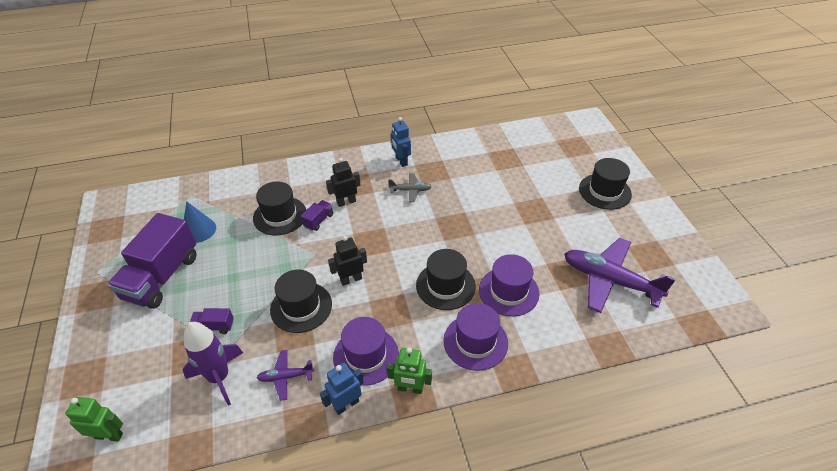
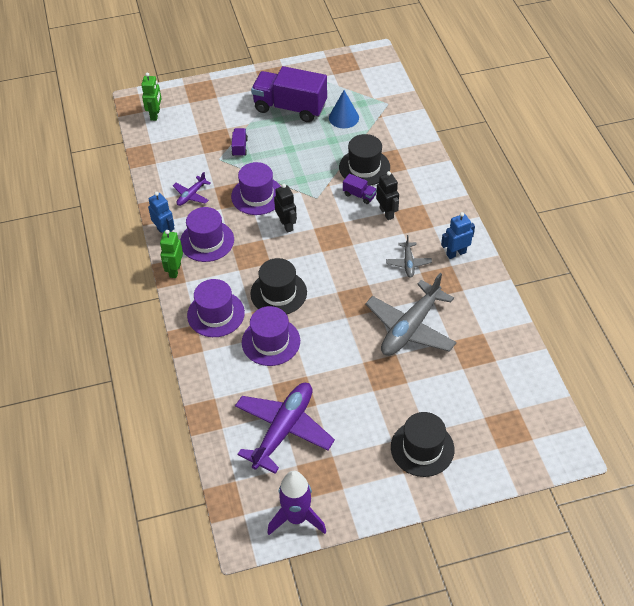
camera: 90 degrees right, 5 degrees up
purple rocket [183,322,243,406] -> purple rocket moved to [267,471,326,535]
purple plane [257,350,314,401] -> purple plane turned 135 degrees counterclockwise [173,172,211,206]
black hat [270,269,332,333] -> purple hat [231,162,281,215]
none -> grey plane [365,273,456,356]

